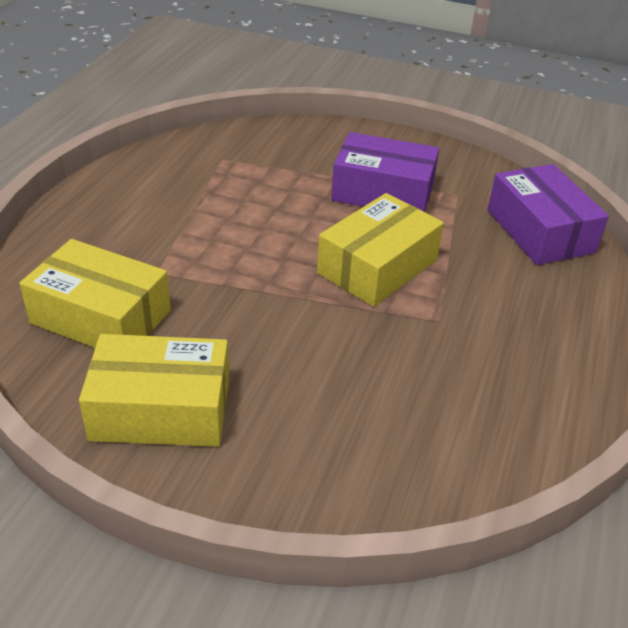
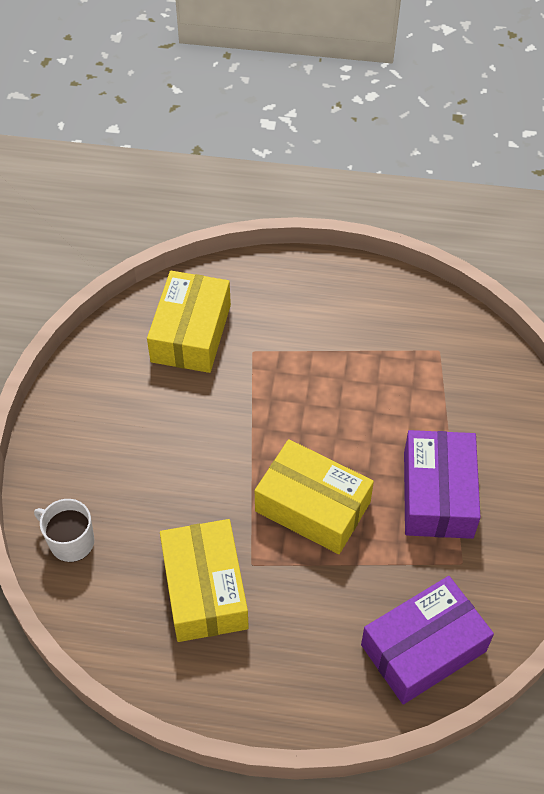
camera: 80 degrees right, 15 degrees up
yellow box [79,334,229,447] -> yellow box moved to [160,519,249,642]
none -> white mug [34,499,94,562]

